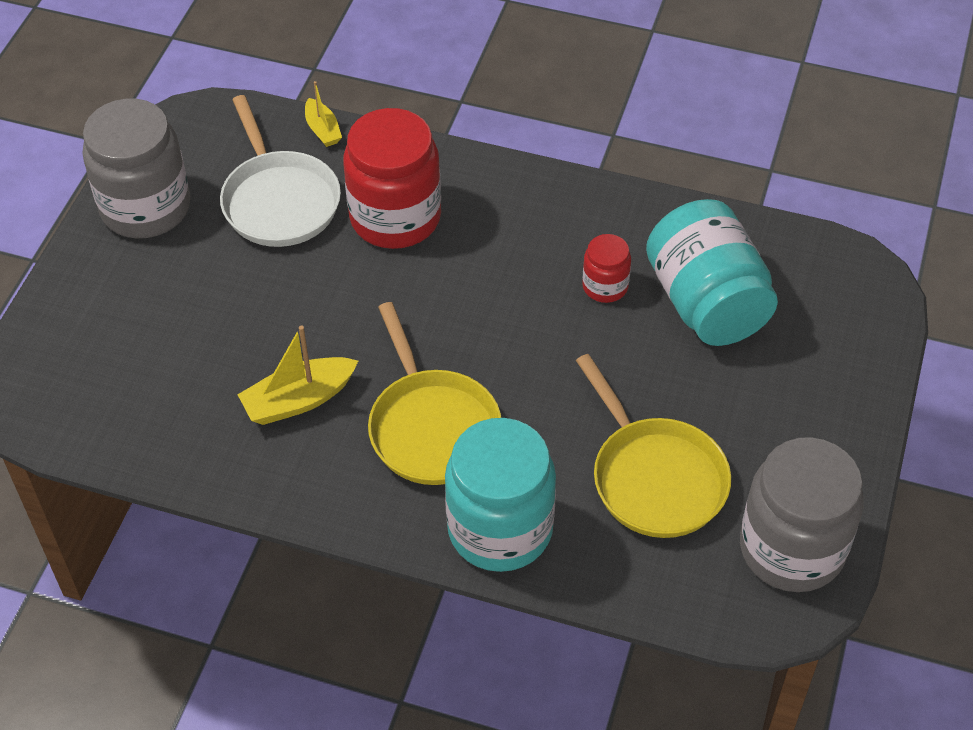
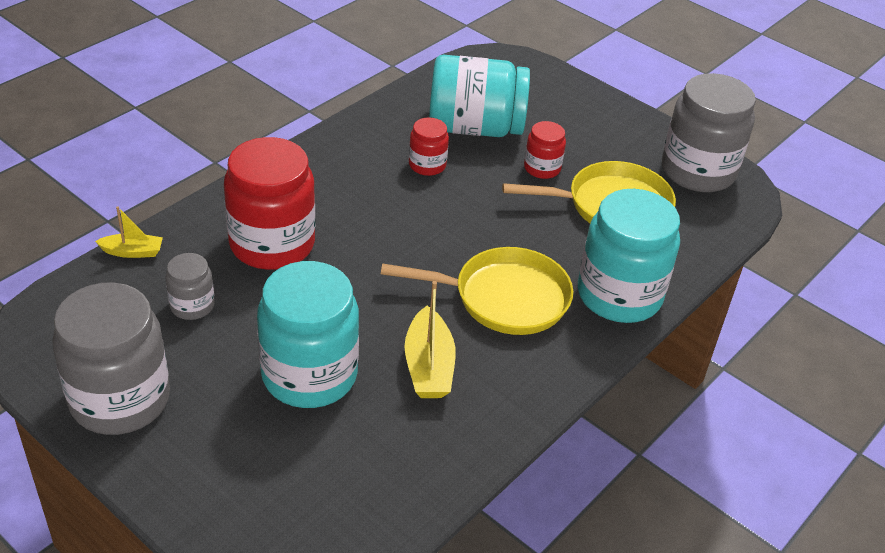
camera: 70 degrees left, 10 degrees down
white pan [220,95,341,247] -> grey jar [165,253,215,320]
none -> turquoise jar [257,261,359,408]
none -> red jar [524,121,566,179]

